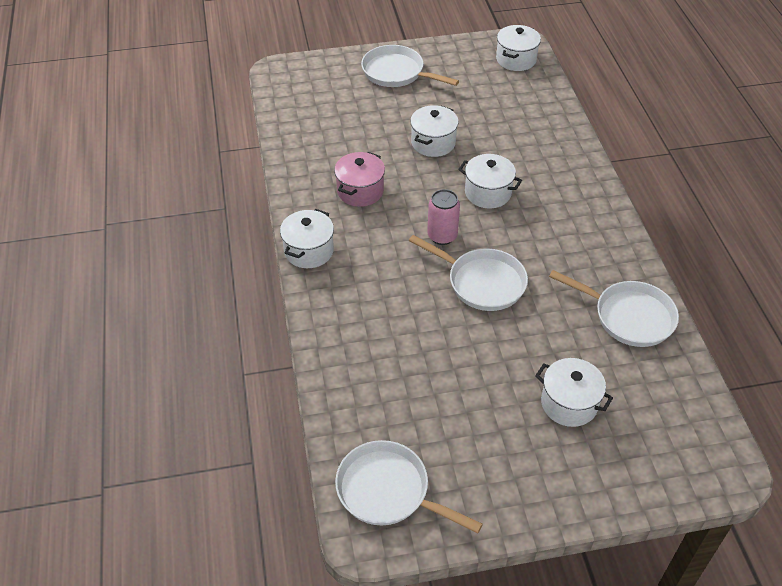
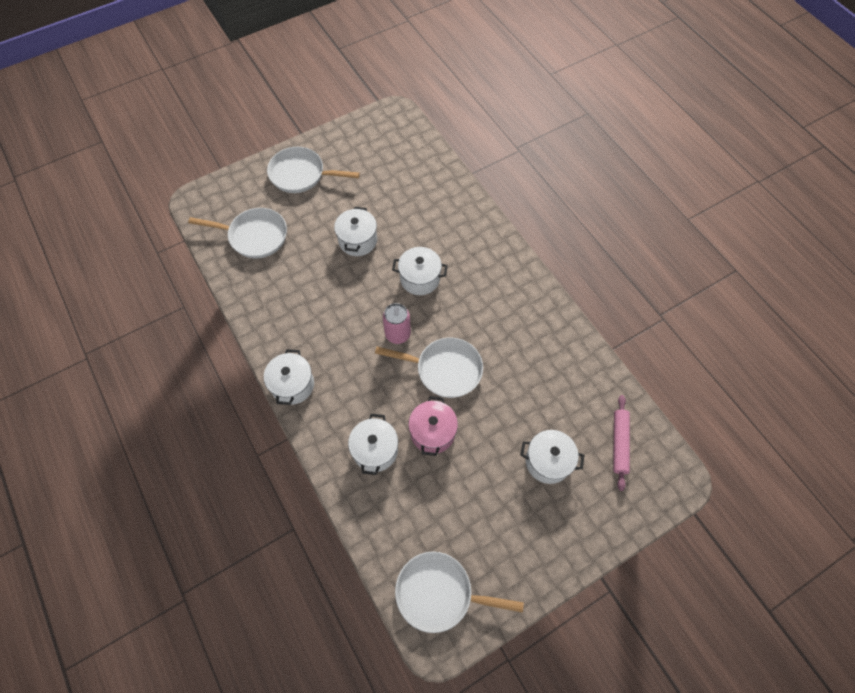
camera: 20 degrees left, 15 degrees up
pink pot [334,152,385,207] -> pink pot moved to [408,396,458,456]
white pot [496,25,541,71] -> white pot moved to [348,414,398,475]
white pan [549,270,679,347] -> white pan moved to [188,208,287,259]
none -> pink rolling pin [613,395,630,491]

